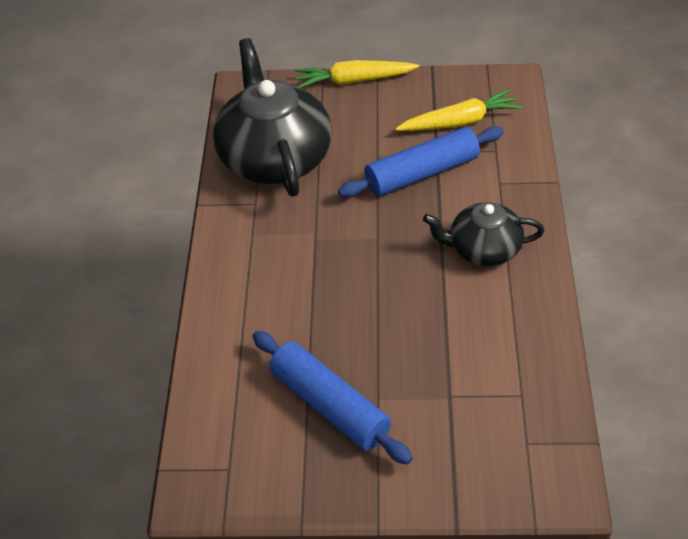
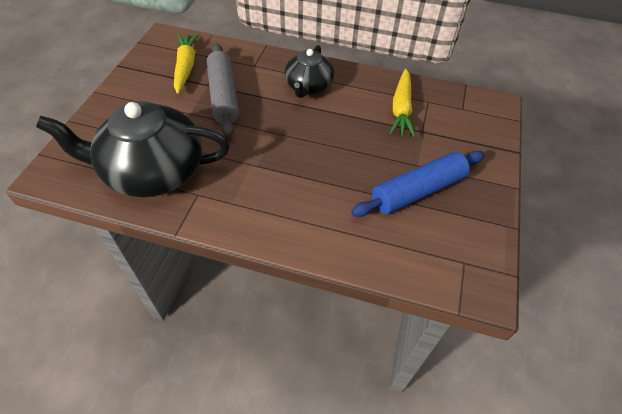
camera: 80 degrees left, 5 degrees up
yellow carrot [295,60,419,88] -> yellow carrot moved to [389,69,415,137]
blue rolling pin [338,126,504,198] -> grey rolling pin [207,44,239,137]

